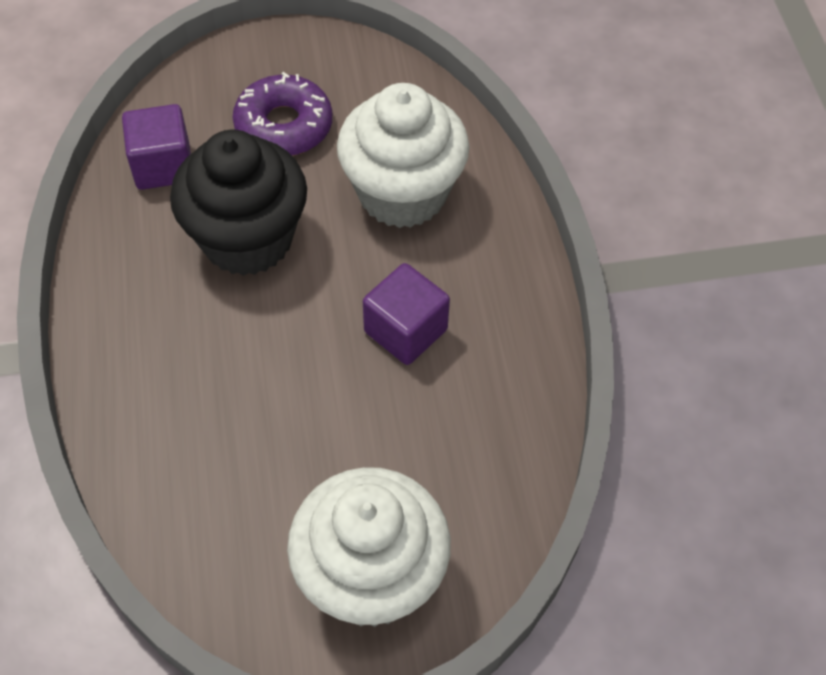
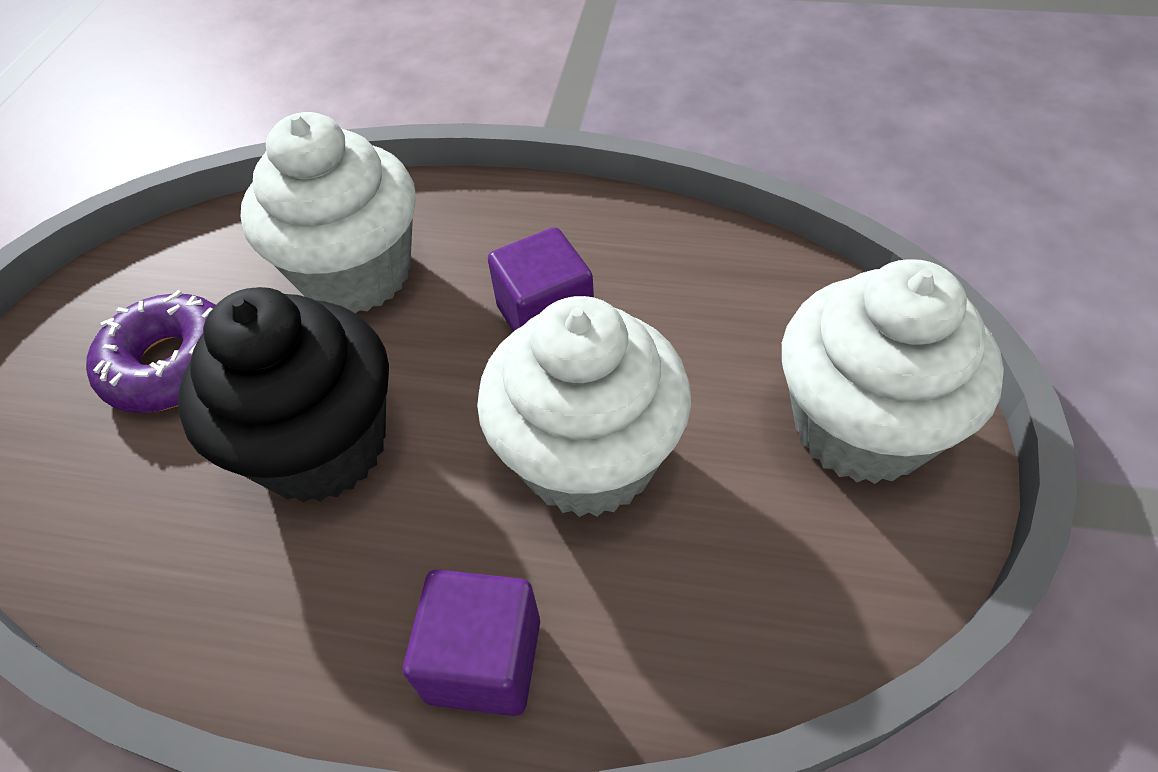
camera: 65 degrees left, 5 degrees down
purple cube [122,104,191,190] -> purple cube moved to [403,569,540,716]
none -> white cupcake [477,296,691,517]

